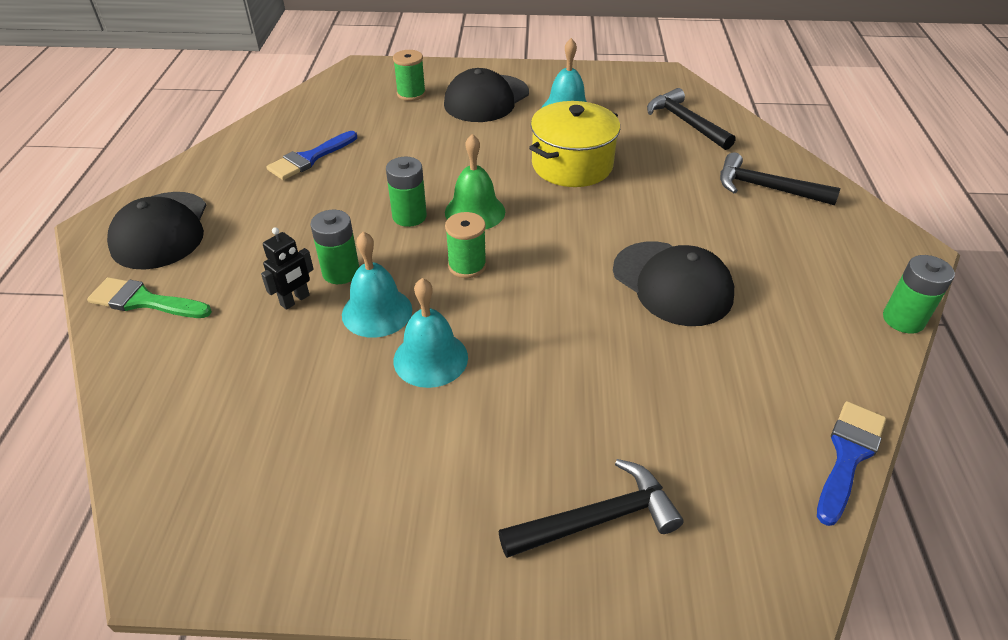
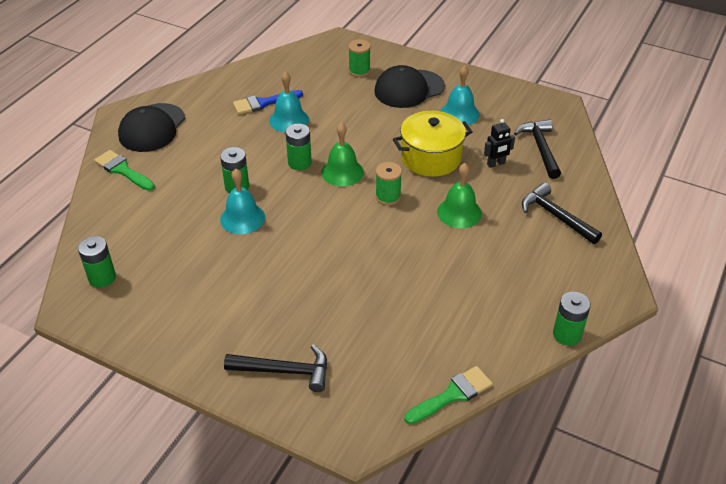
camera: 25 degrees right, 0 degrees up
black robot [261,227,314,310] -> black robot moved to [484,119,515,168]
turquoise bell [393,278,468,388] -> turquoise bell moved to [269,71,309,133]
green spool [445,212,486,278] -> green spool moved to [375,162,402,205]
black cap [613,241,734,326] -> none
blue brush [817,401,886,526] -> green brush [404,366,493,424]
none -> green battery [78,236,116,288]
none -> green bell [437,163,482,228]

